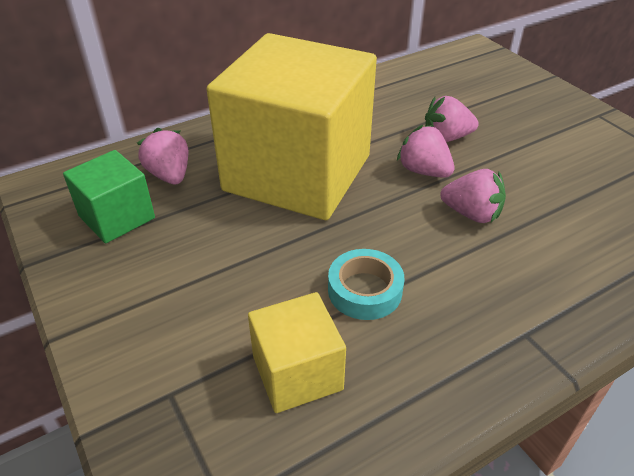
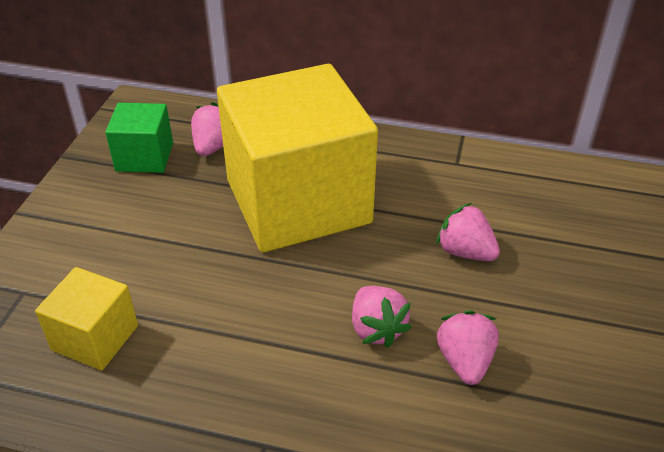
camera: 45 degrees right, 0 degrees up
turquoise tape [328,249,404,320] -> none
pink strawberry [397,125,455,178] -> pink strawberry moved to [437,310,499,385]

